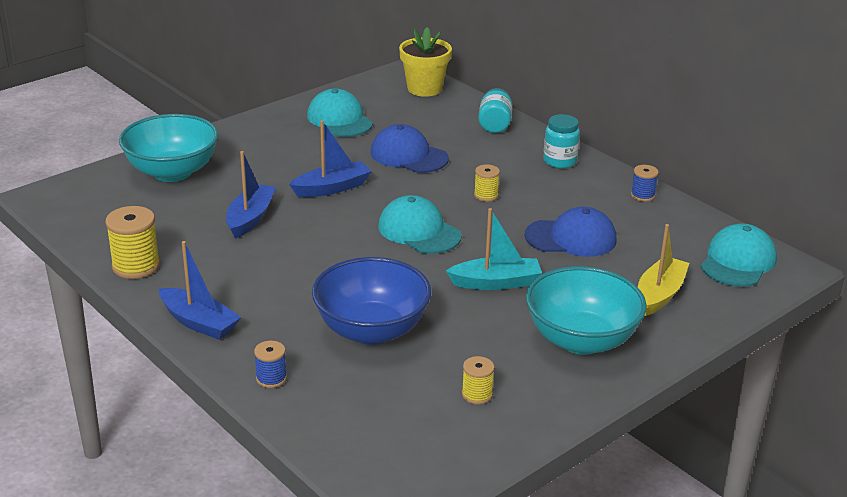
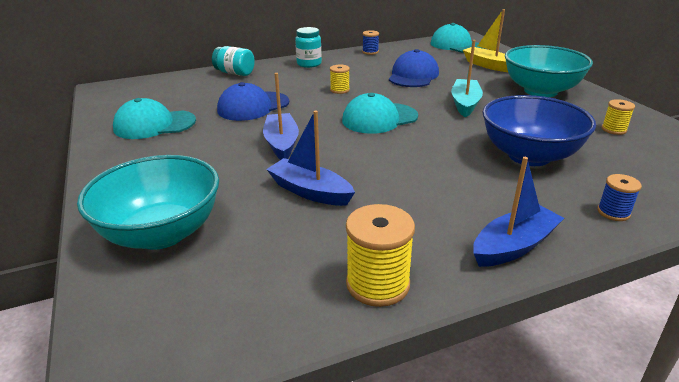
camera: 70 degrees left, 0 degrees up
yellow flower pot [399,27,452,97] -> none

